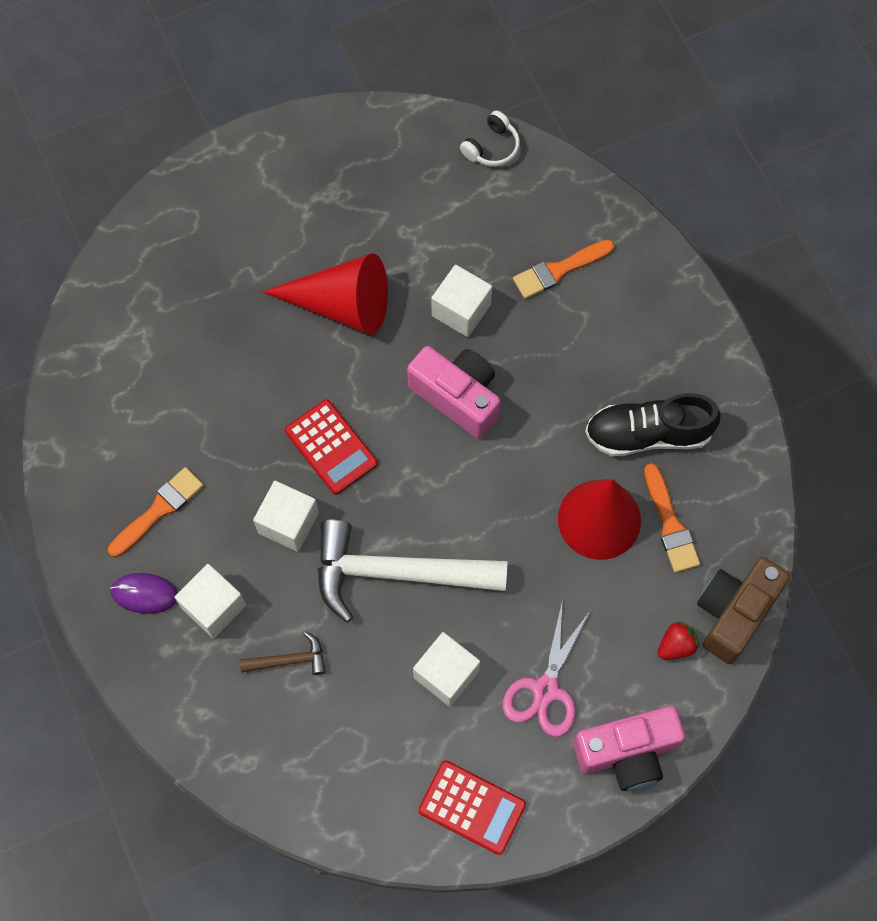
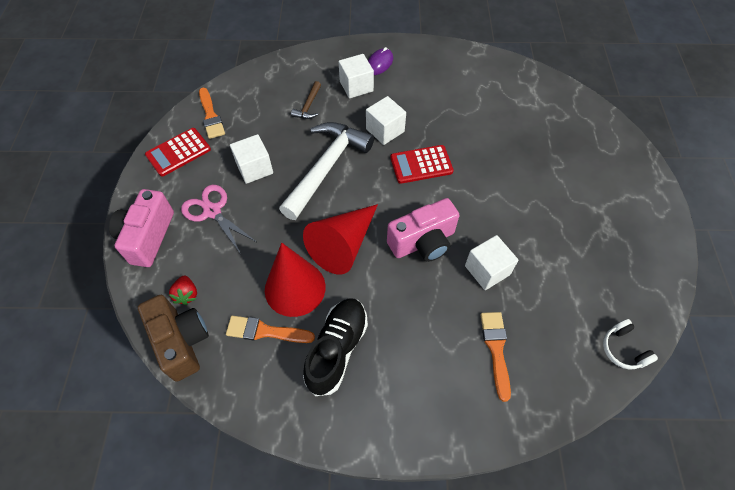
camera: 115 degrees right, 10 degrees down
orange brush [108,467,204,557] -> orange brush moved to [199,88,225,139]
red cone [262,253,388,335] -> red cone moved to [303,204,378,275]

